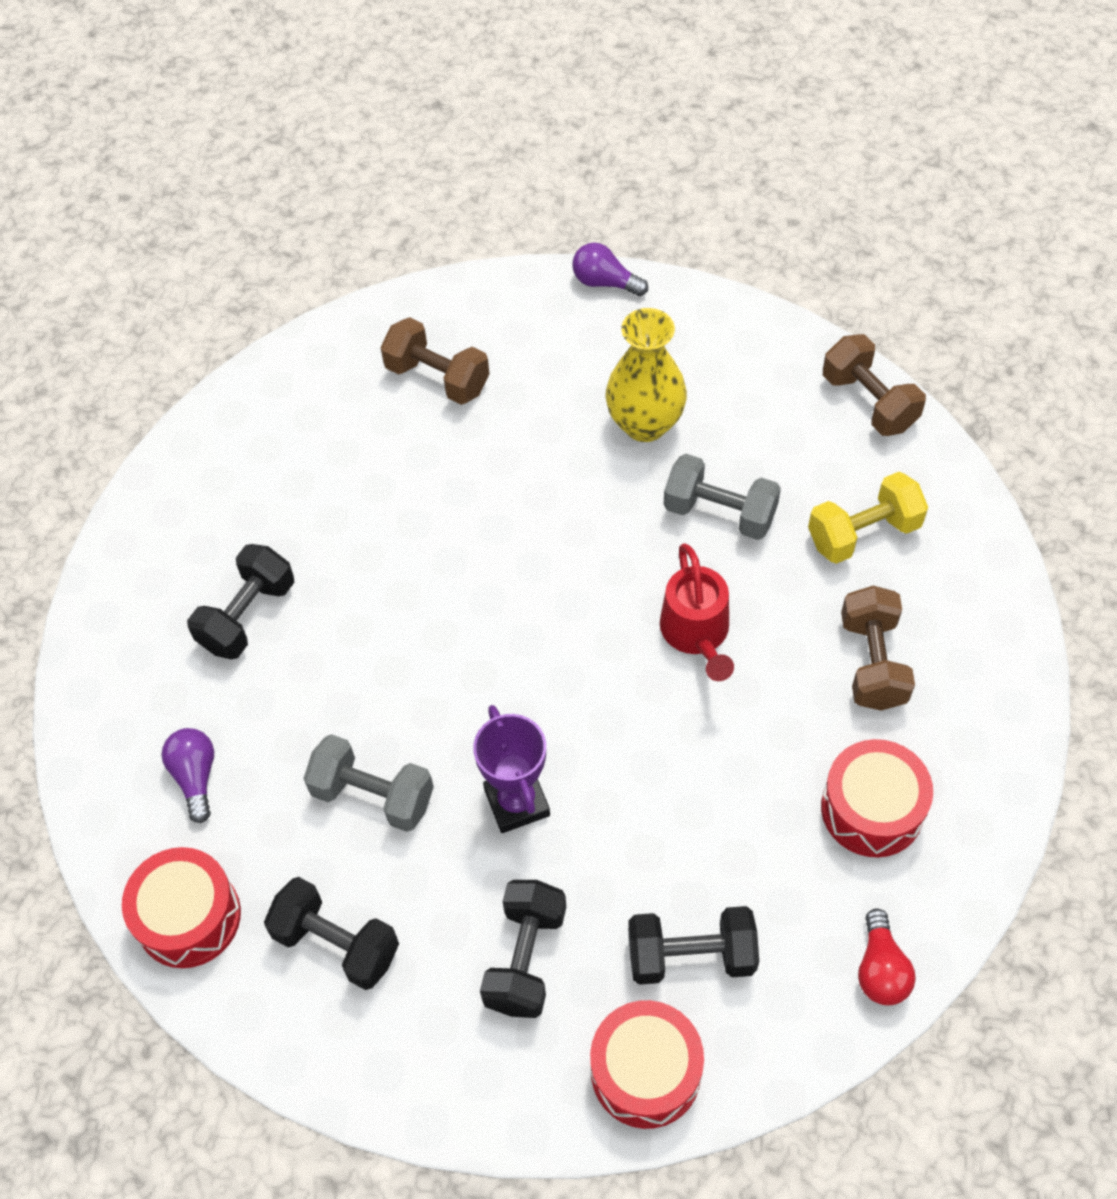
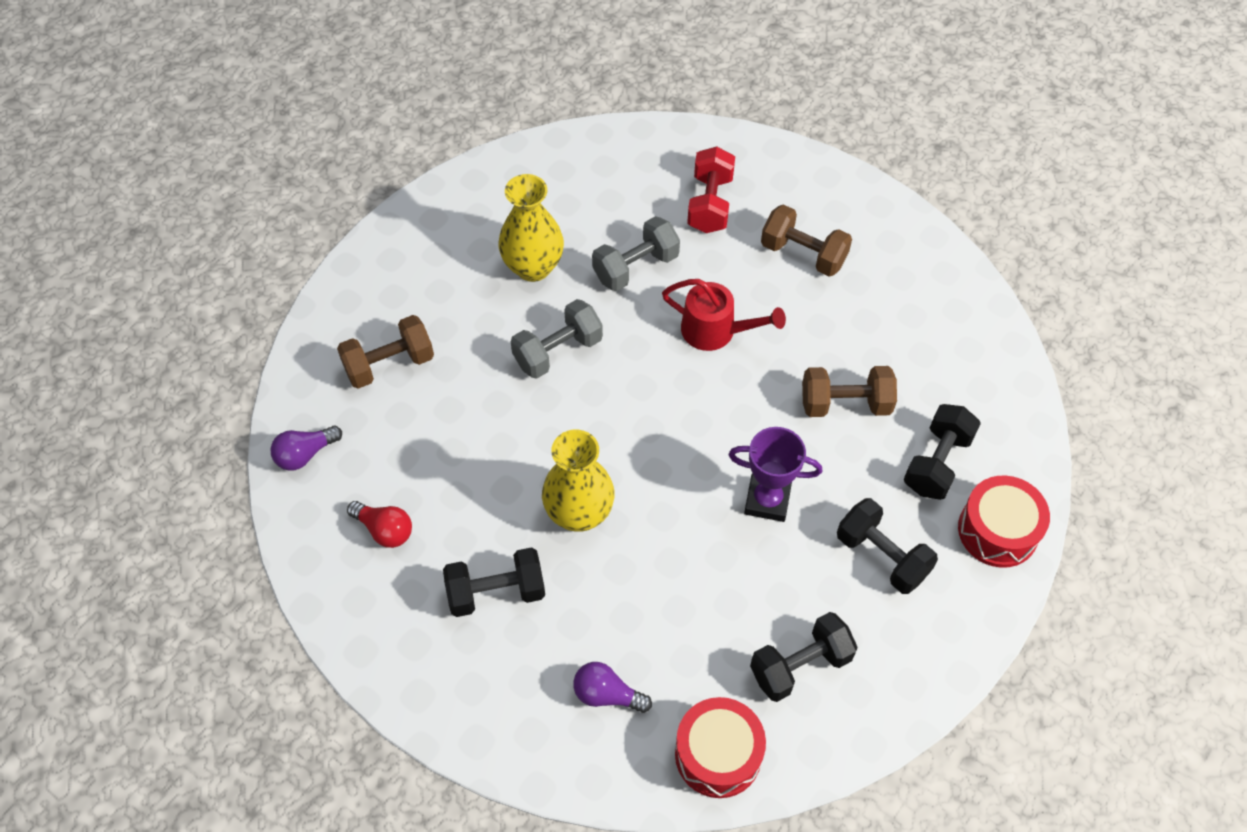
camera: 60 degrees left, 0 degrees up
black dumbbell [187,544,294,659] -> black dumbbell turned 75 degrees counterclockwise [443,547,545,617]
grey dumbbell [303,734,434,832] -> grey dumbbell moved to [511,299,603,379]
purple light bulb [572,243,648,296] -> purple light bulb moved to [271,426,342,471]
yellow dumbbell [808,472,928,564] -> red dumbbell [687,146,735,233]
red drum [821,739,933,857] -> none
brown dumbbell [823,334,926,436] -> brown dumbbell moved to [802,366,897,417]
red light bulb [858,908,916,1005] -> red light bulb moved to [347,501,412,548]
none -> yellow vase [542,430,615,532]

